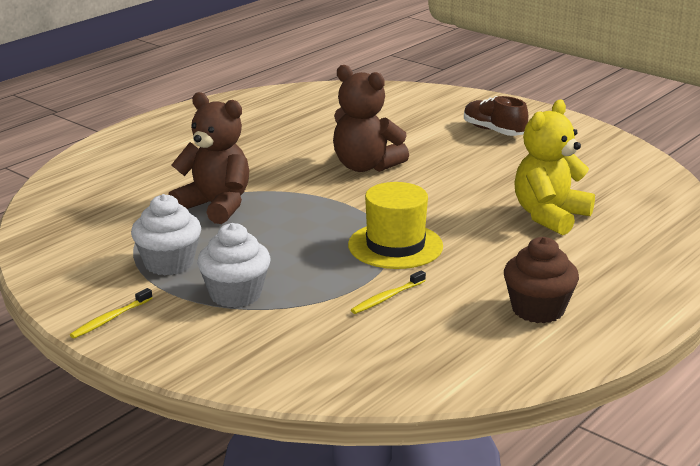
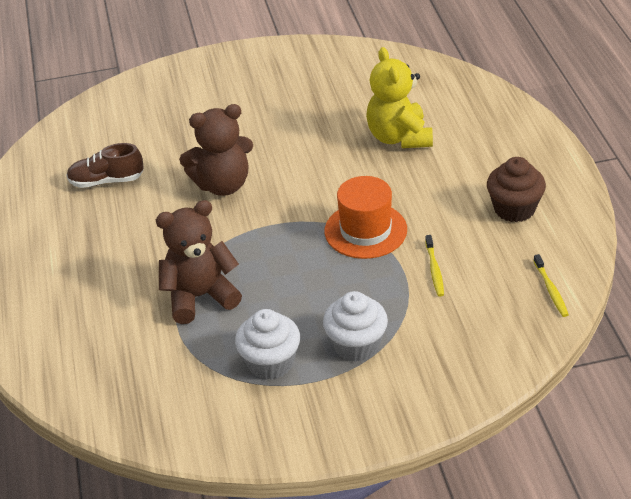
camera: 50 degrees left, 15 degrees up
yellow toothbrush [70,288,152,339] -> yellow toothbrush moved to [534,254,569,317]
yellow hat [348,182,443,269] -> orange hat [325,176,407,259]
brown shoe [464,96,528,136] -> brown shoe moved to [67,143,144,188]

